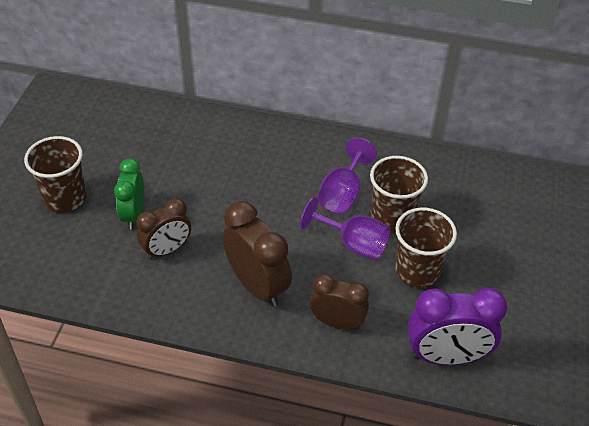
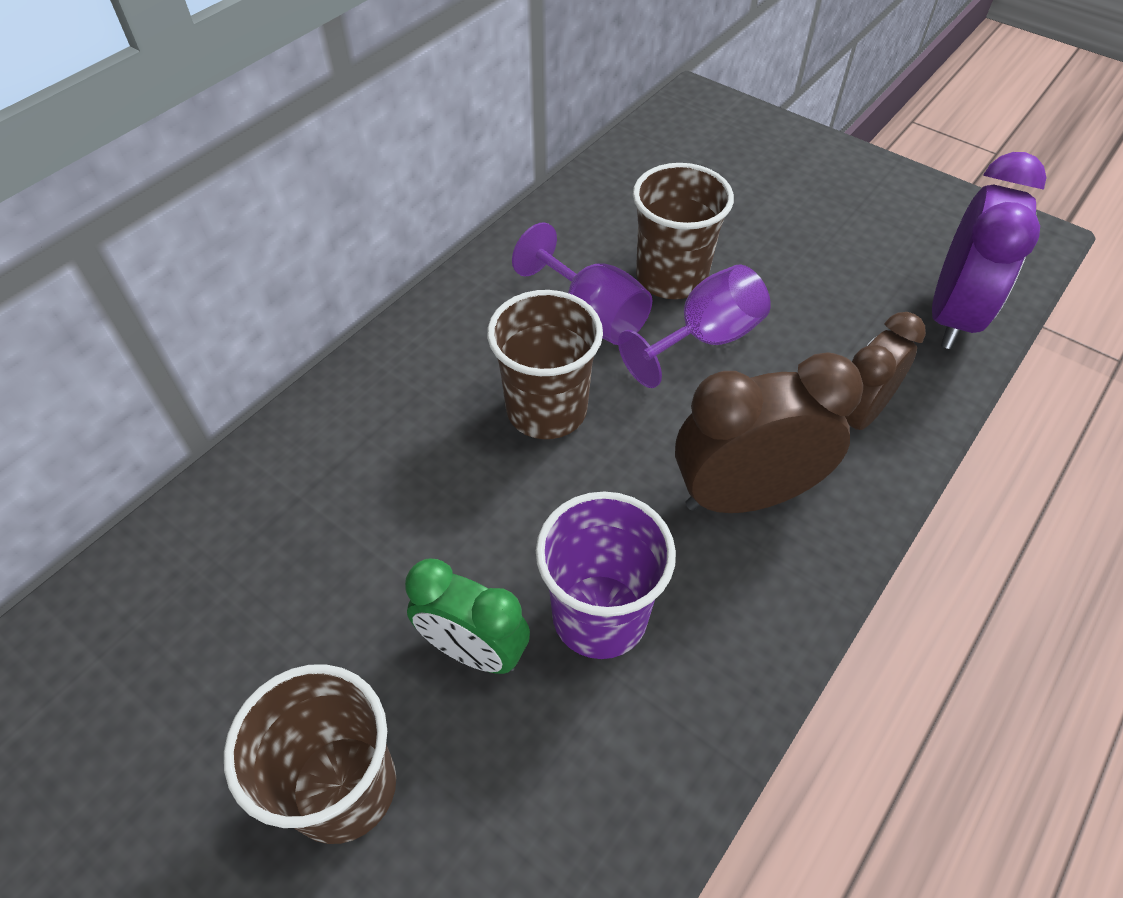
camera: 65 degrees left, 5 degrees up
brown clock [137,198,191,260] -> purple cup [536,491,676,659]
brown cup [395,208,457,288] -> brown cup moved to [487,290,603,439]

